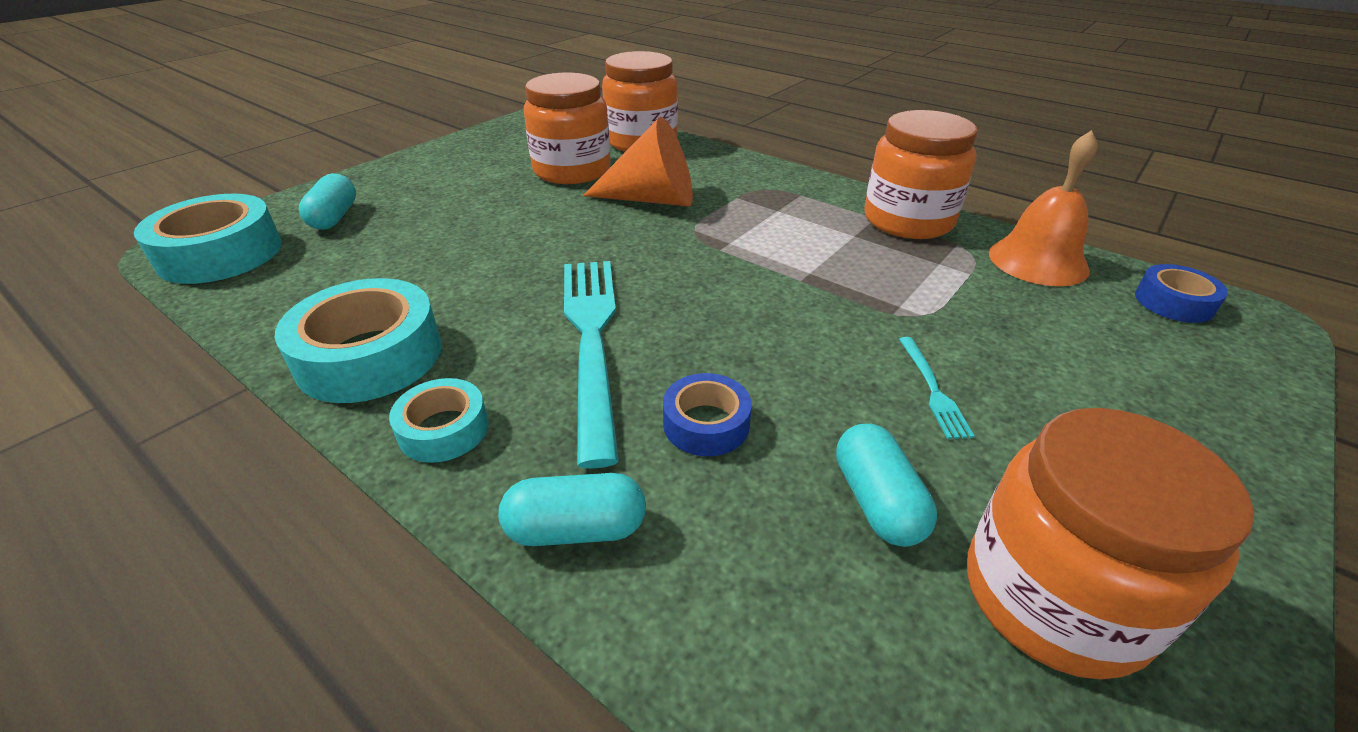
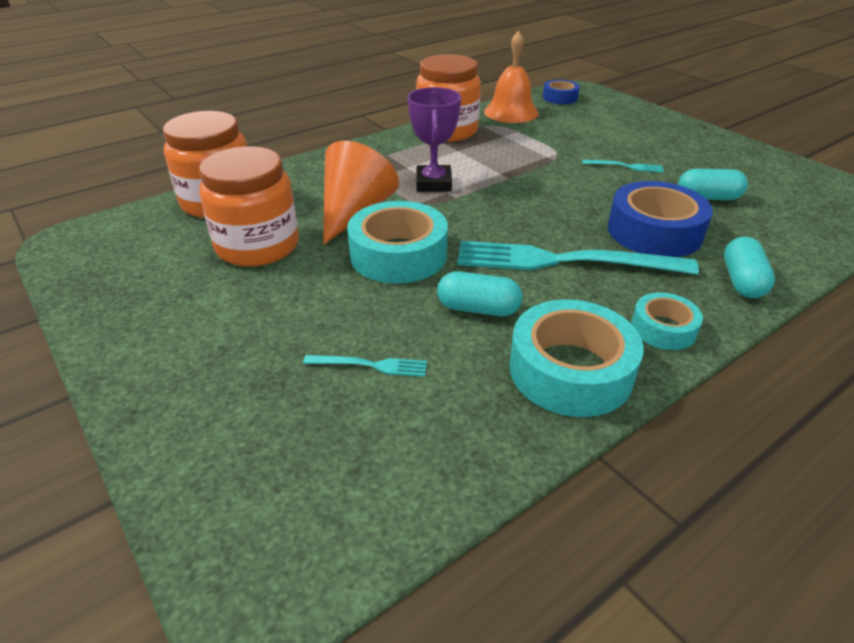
camera: 75 degrees left, 0 degrees up
turquoise tape [134,194,282,284] -> turquoise tape moved to [347,201,448,284]
turquoise capsule [299,173,356,230] -> turquoise capsule moved to [437,271,522,316]
blue tape [663,373,752,456] -> blue tape [608,181,713,257], size x1.80
orange jar [967,408,1254,680] -> none
none -> turquoise fork [303,355,427,377]
none -> purple trophy [408,87,462,192]

